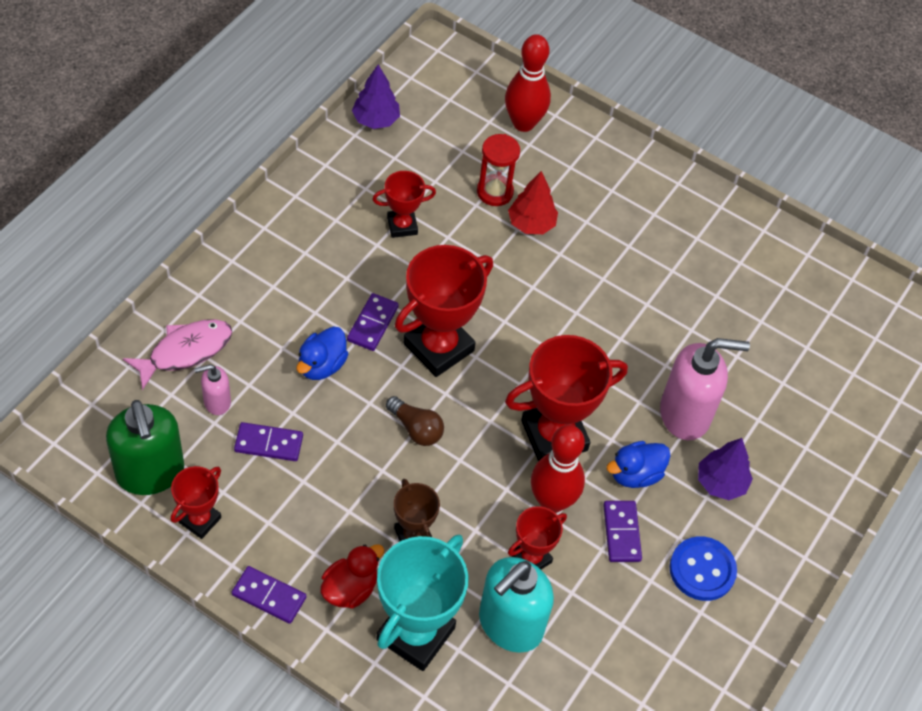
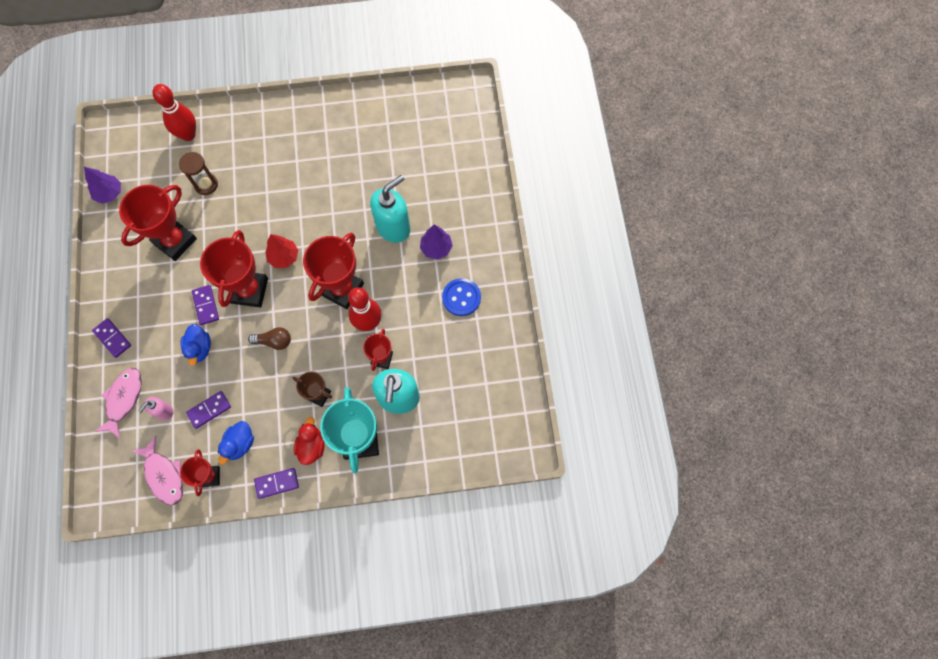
camera: 35 degrees left, 15 degrees up
green soap dispenser [106,400,184,495] -> pink fish [133,436,183,505]
red trophy [372,171,436,238] -> red trophy [119,185,197,261], size x1.83
red hourglass [477,134,520,206] -> brown hourglass [179,152,218,195]
red tree [508,171,558,234] -> red tree moved to [265,234,298,268]
purple domino [603,501,642,562] -> purple domino moved to [92,318,131,358]
blue duck [606,441,671,488] -> blue duck moved to [218,421,254,464]
pink soap dispenser [660,338,750,440] -> turquoise soap dispenser [370,175,410,243]

